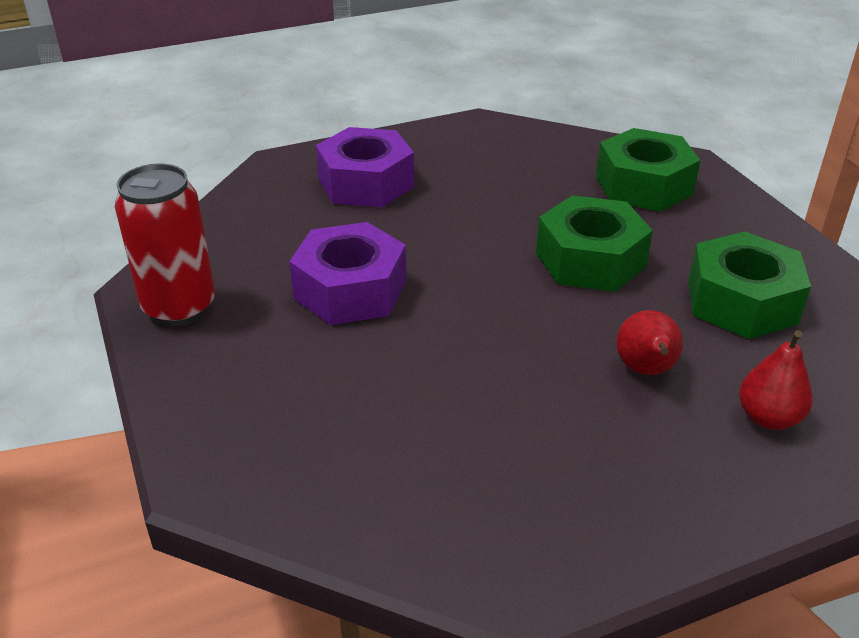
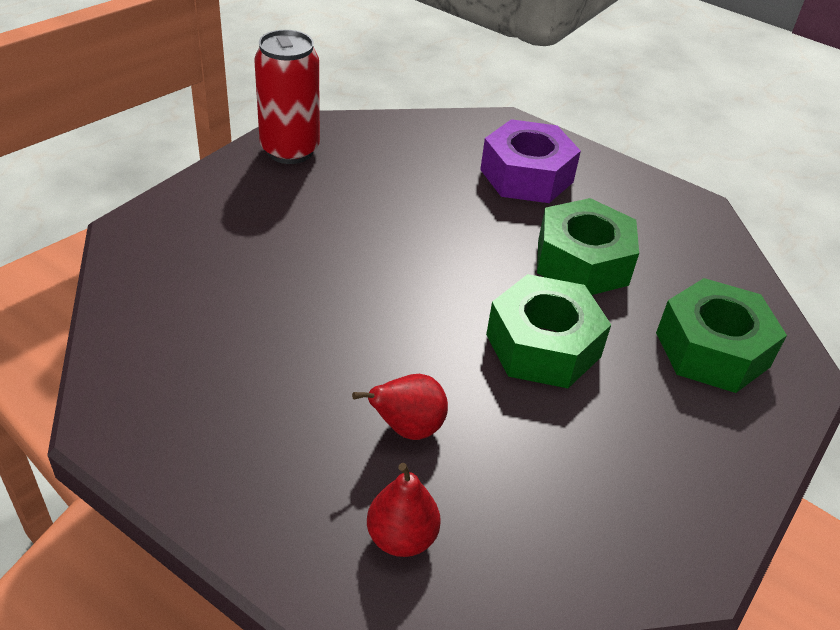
camera: 55 degrees right, 5 degrees up
purple nut [289,222,406,325] -> none
green nut [688,231,811,339] -> green nut moved to [537,198,639,295]

